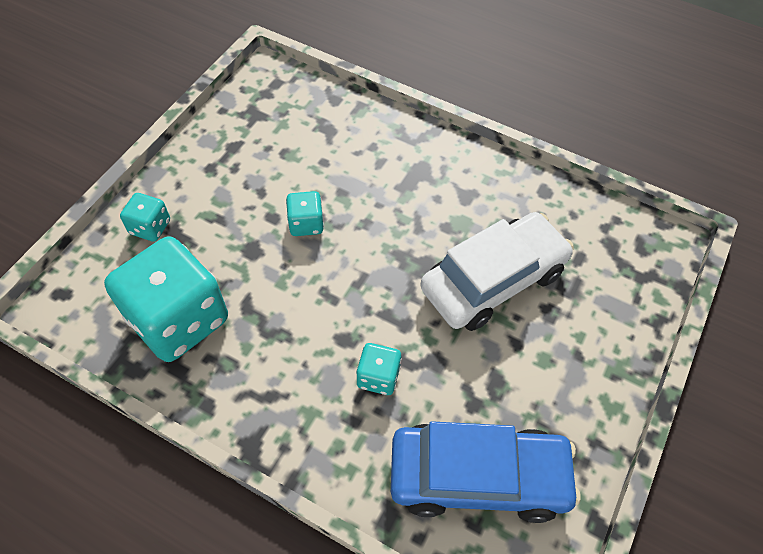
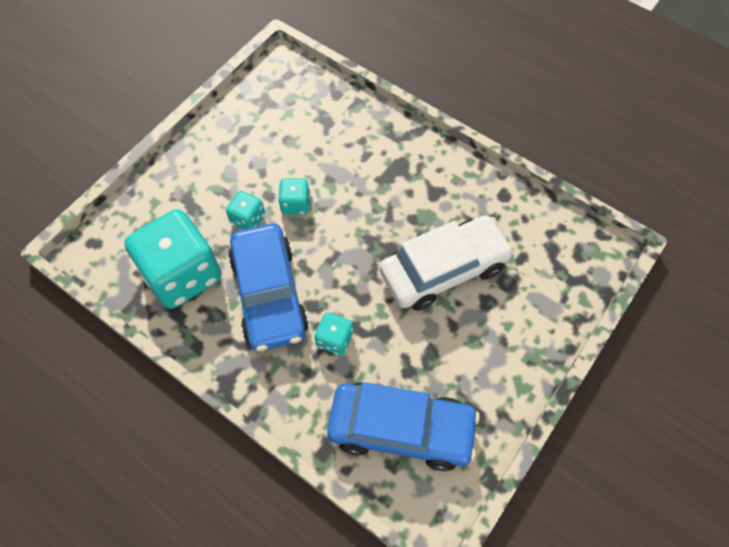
camera: 10 degrees right, 5 degrees up
turquoise dice [120,193,170,242] -> turquoise dice moved to [226,191,265,230]
none -> blue car [228,224,309,351]

